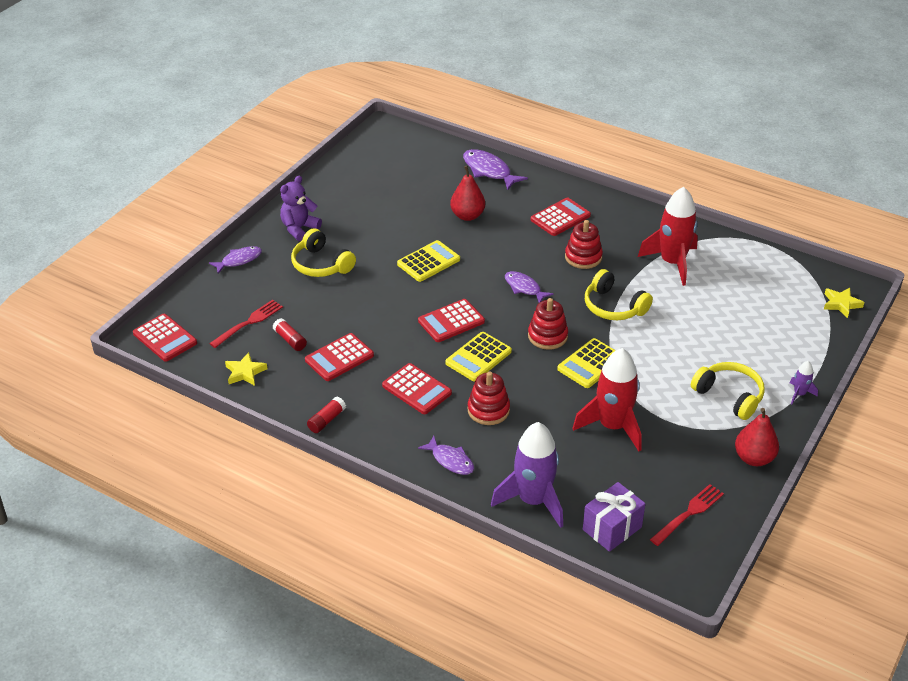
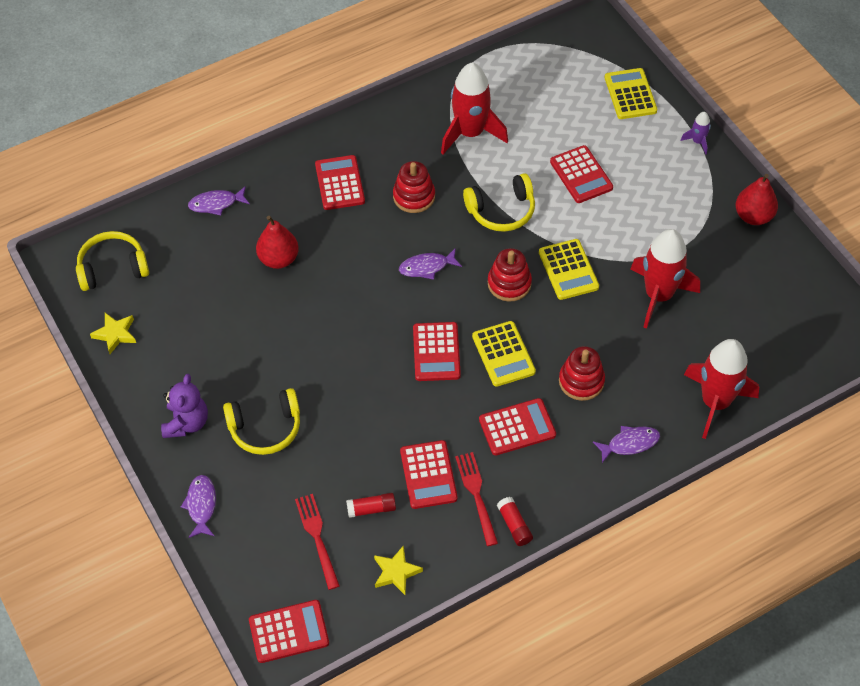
camera: 60 degrees left, 15 degrees up
purple teddy bear [280,176,322,241] -> purple teddy bear turned 150 degrees counterclockwise [161,374,208,438]
yellow calculator [397,240,460,282] -> yellow calculator moved to [605,68,657,119]
purple fish [463,149,528,190] -> purple fish [188,186,250,215], size x0.66
purple rocket [491,422,563,528] -> red rocket [684,339,759,439]
purple gift [583,482,646,552] -> none
red fork [650,484,724,546] -> red fork moved to [455,452,498,546]
yellow headphones [691,362,765,420] -> yellow headphones moved to [76,231,149,291]
yellow star [824,288,864,318] -> yellow star moved to [90,313,136,354]
none -> red calculator [550,145,613,203]

